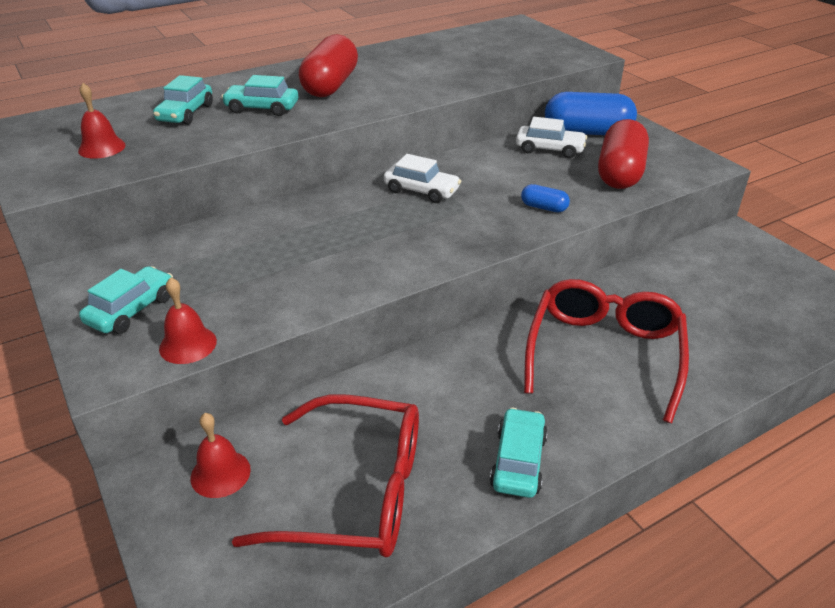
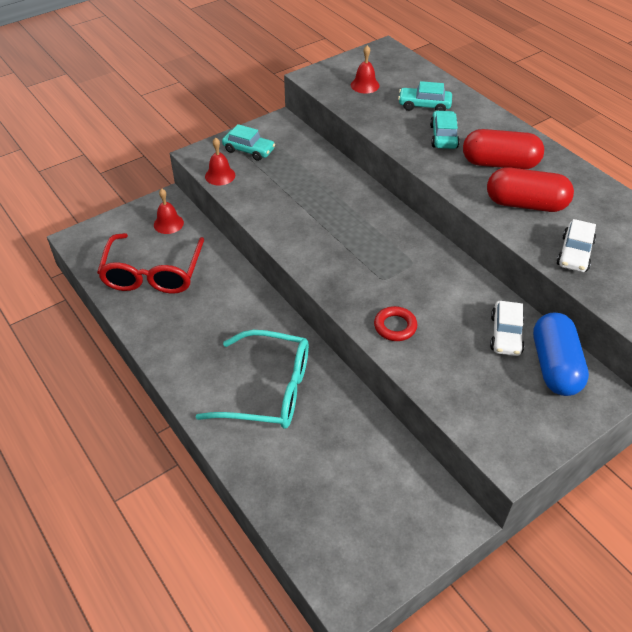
camera: 85 degrees right, 10 degrees up
white car [384,154,461,203] -> white car moved to [557,219,596,272]
turquoise car [490,408,548,498] -> none
blue capsule [521,184,570,212] -> red ring [374,306,417,341]
red glasses [524,279,689,423] -> turquoise glasses [196,330,309,429]
red capsule [598,119,649,189] -> red capsule moved to [487,167,574,212]

